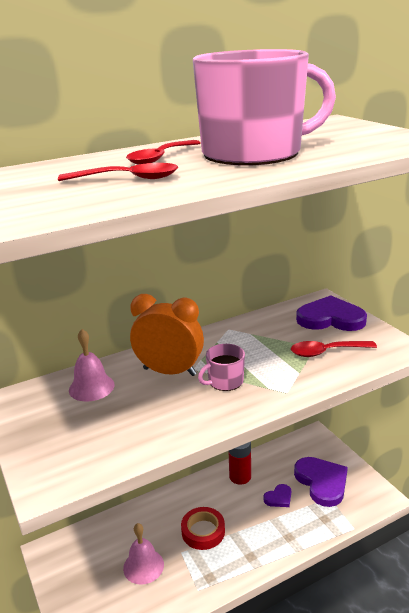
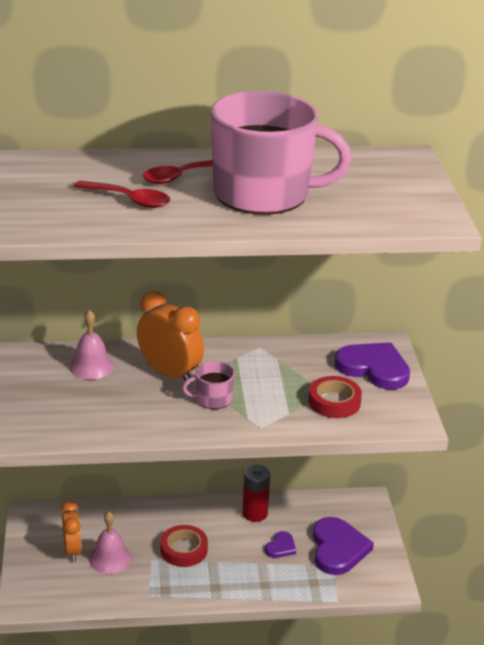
camera: 20 degrees right, 5 degrees up
purple heart [263,484,291,507] -> purple heart turned 45 degrees counterclockwise [265,531,296,558]
red spoon [291,341,377,357] -> red tape [308,376,362,418]
none -> orange clock [61,500,82,562]

